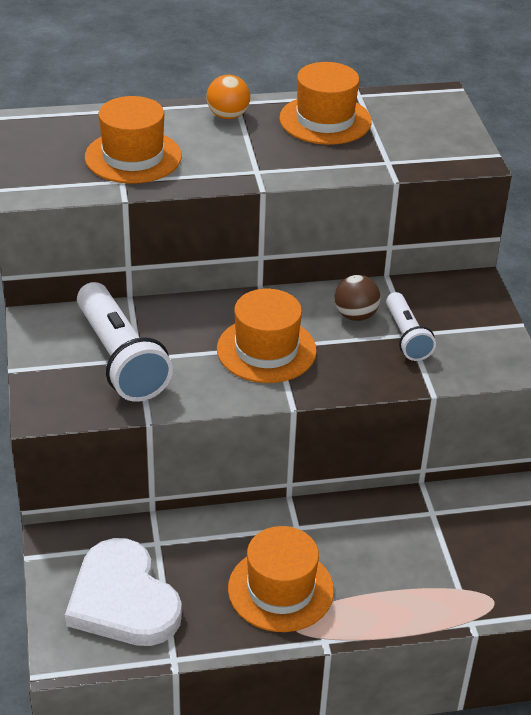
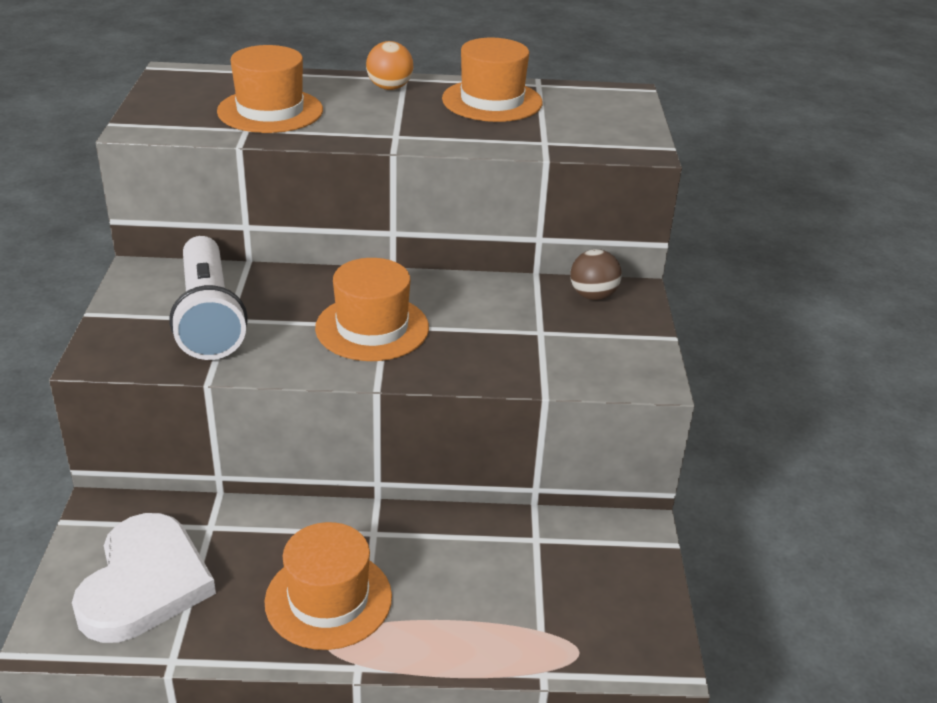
camera: 10 degrees right, 5 degrees down
white heart [65,538,182,646] -> white heart turned 150 degrees counterclockwise [72,513,216,643]
brown ball [335,275,381,321] -> brown ball moved to [570,249,622,300]
white flashlight [386,292,436,361] -> none

